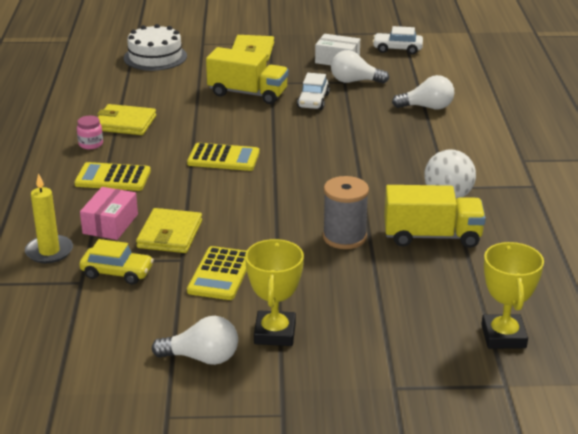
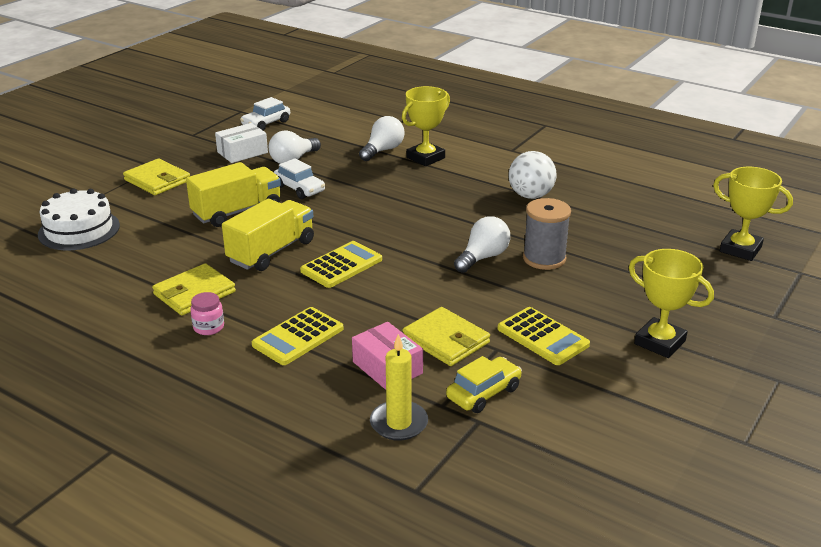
camera: 55 degrees left, 0 degrees up
white light bulb [152,316,238,365] -> white light bulb moved to [454,216,510,273]
yellow truck [384,185,486,248] -> yellow truck moved to [222,199,314,271]
none -> yellow trophy [402,86,450,166]

